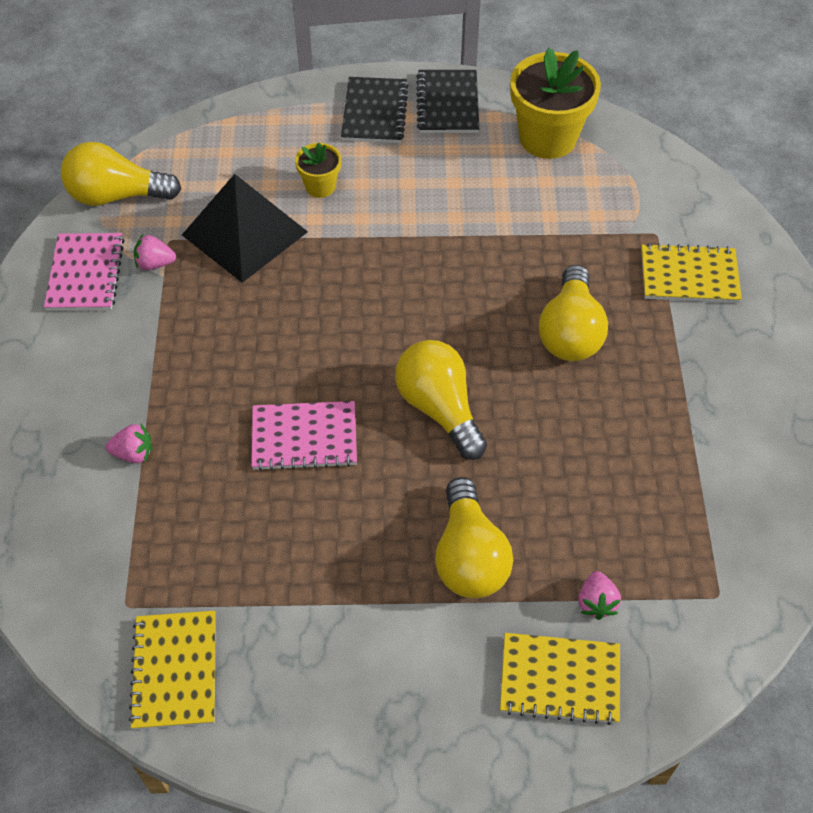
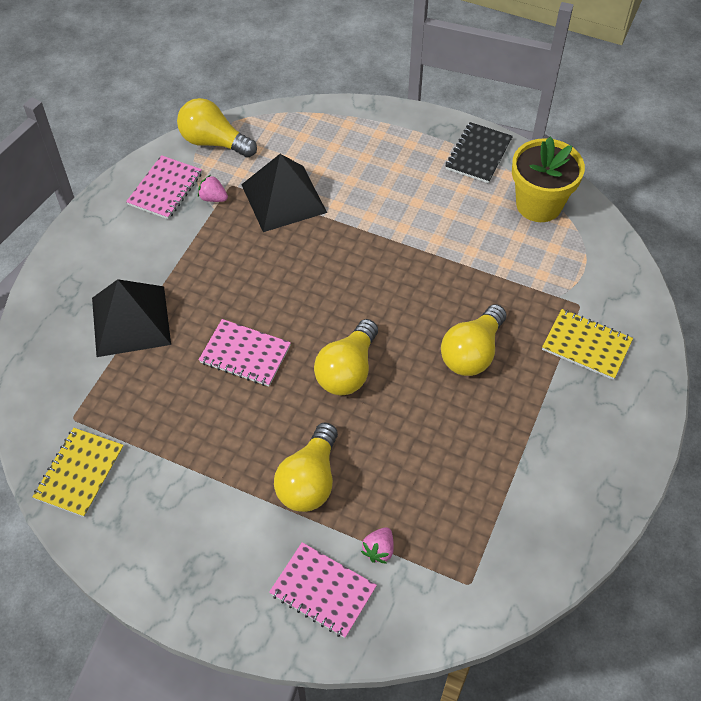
camera: 25 degrees right, 0 degrees up
pink strawberry [106,424,152,463] -> black pyramid [92,279,171,357]
yellow flower pot [295,143,341,198] -> none
black notebook [341,77,409,143] -> none
yellow light bulb [395,340,487,460] -> yellow light bulb turned 150 degrees counterclockwise [314,319,378,395]
yellow notebook [500,633,620,725] -> pink notebook [269,542,377,638]

